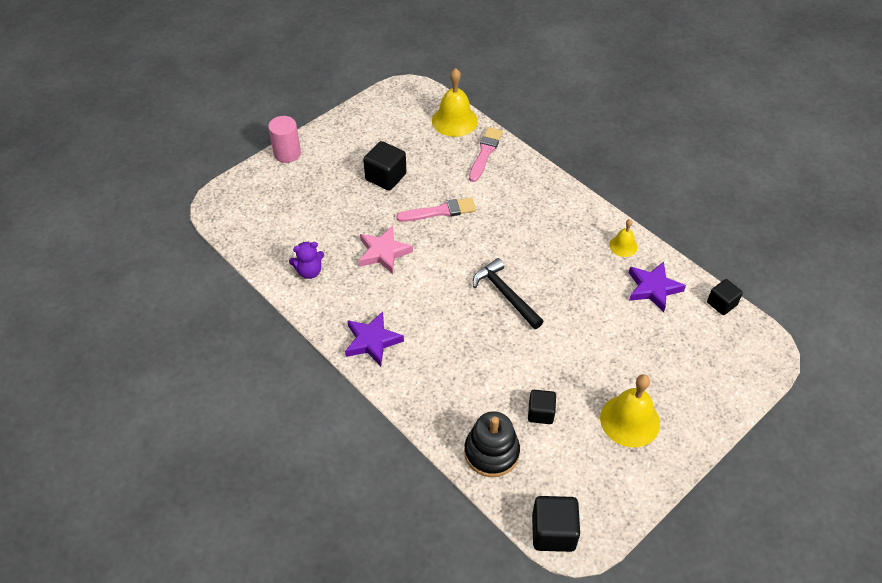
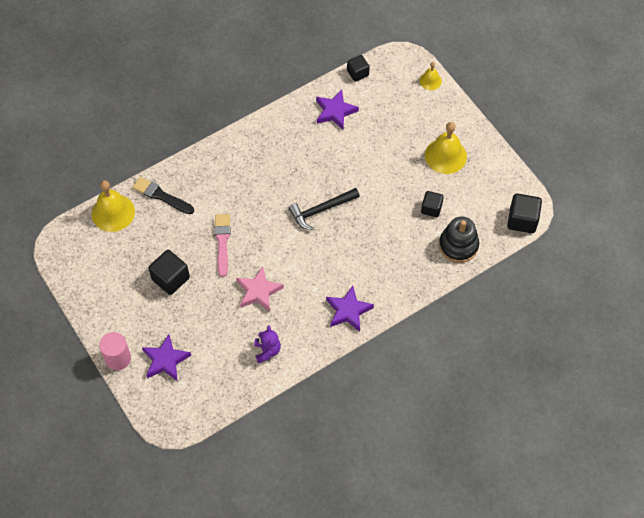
camera: 80 degrees left, 10 degrees up
pink brush [469,127,503,182] -> black brush [133,177,194,214]
yellow bell [609,219,638,257] -> yellow bell moved to [419,62,442,90]
none -> purple star [142,334,191,381]

